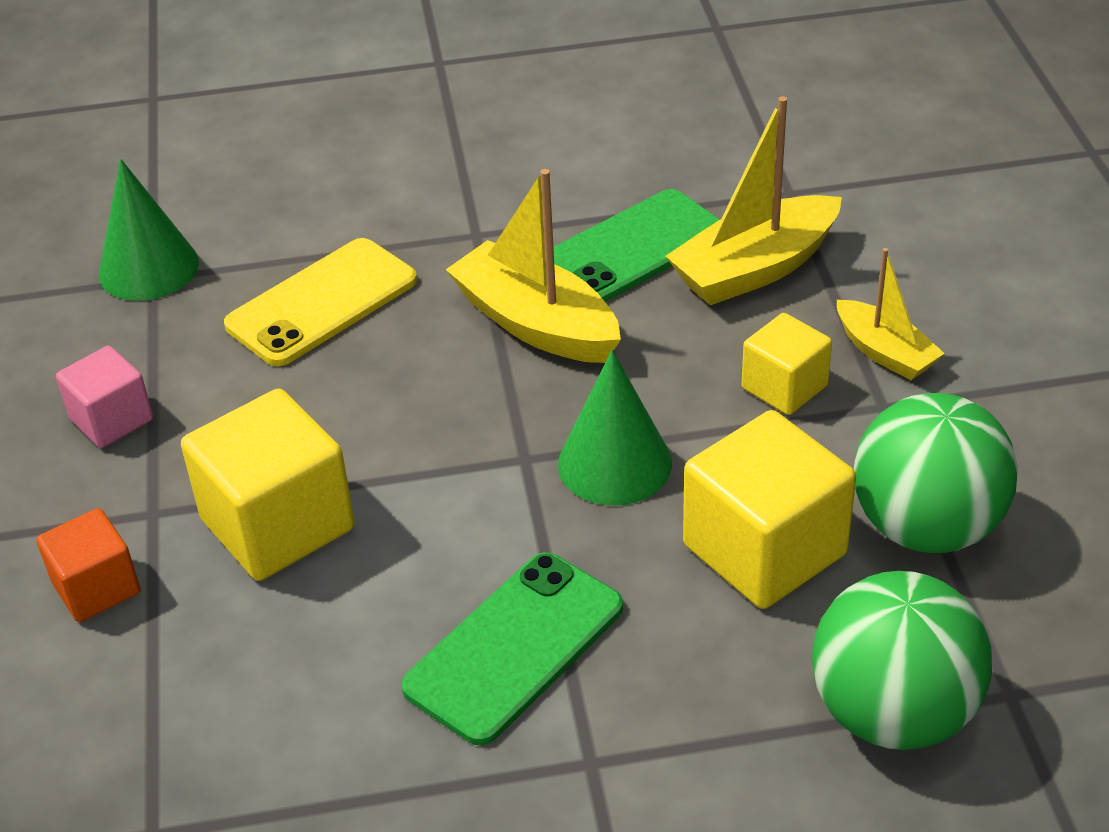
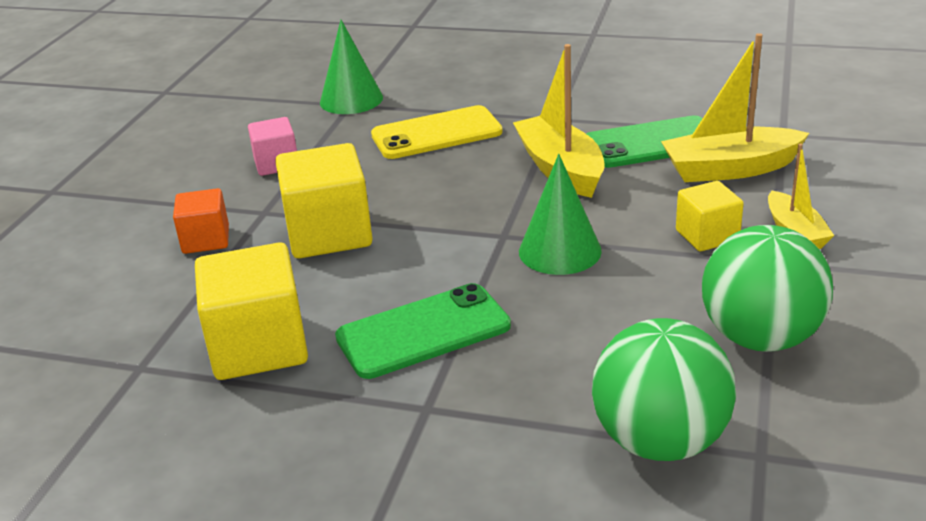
camera: 25 degrees right, 10 degrees down
yellow cube [683,410,856,609] -> yellow cube moved to [195,242,308,380]

